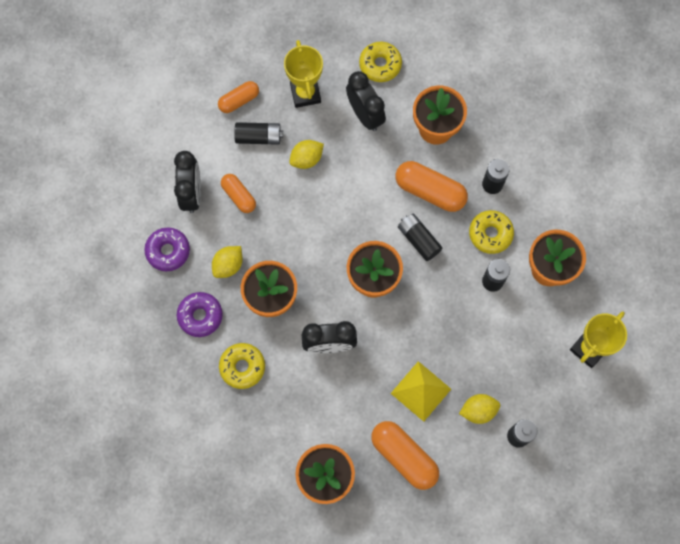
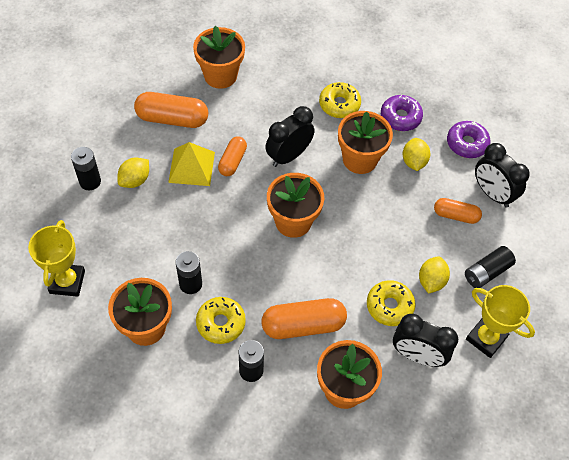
camera: 140 degrees right, 15 degrees down
orange capsule [218,81,259,113] -> orange capsule moved to [218,136,247,176]
yellow donut [359,42,402,82] -> yellow donut moved to [367,280,416,326]
black battery [398,214,442,261] -> none

